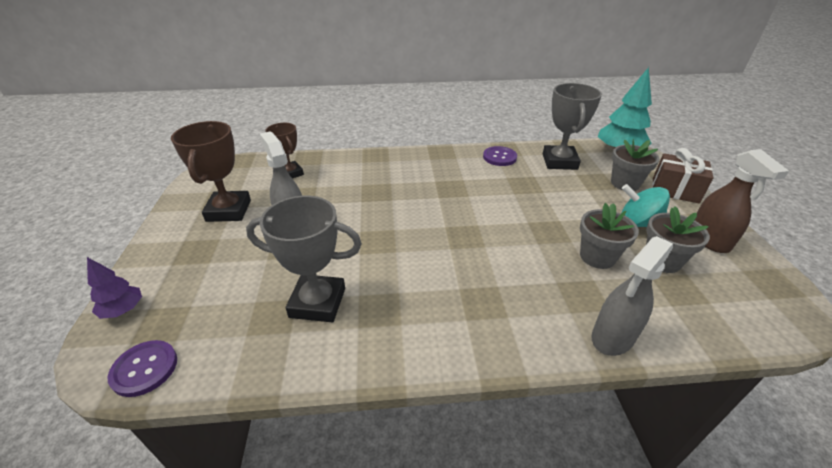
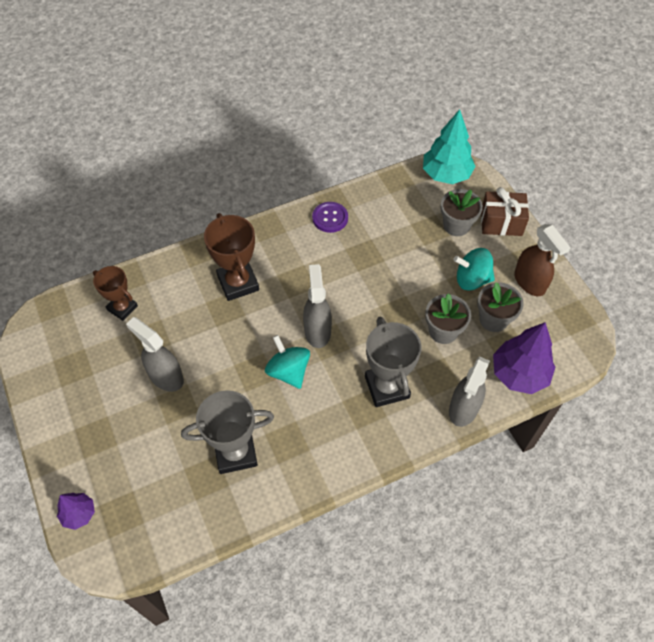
camera: 20 degrees left, 20 degrees up
purple button [108,340,177,397] -> none
brown trophy [171,121,251,222] -> brown trophy moved to [204,213,259,301]
grey trophy [543,83,602,170] -> grey trophy moved to [365,317,421,407]
none -> turquoise spinning top [265,335,310,389]
none -> grey spray bottle [303,264,332,348]
none -> purple tree [493,322,555,394]

